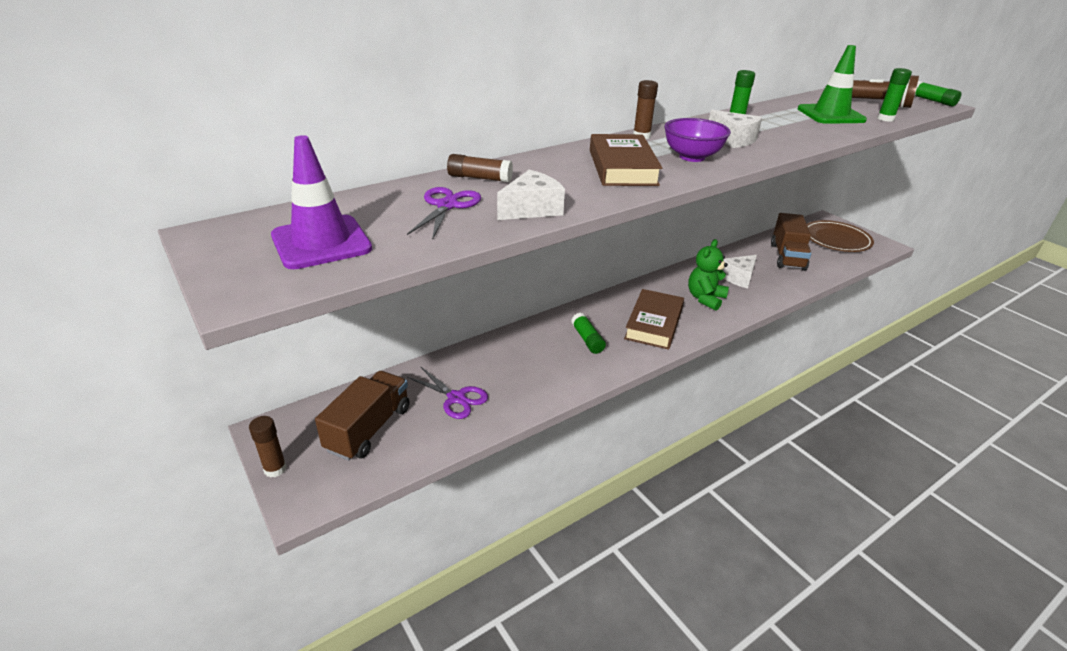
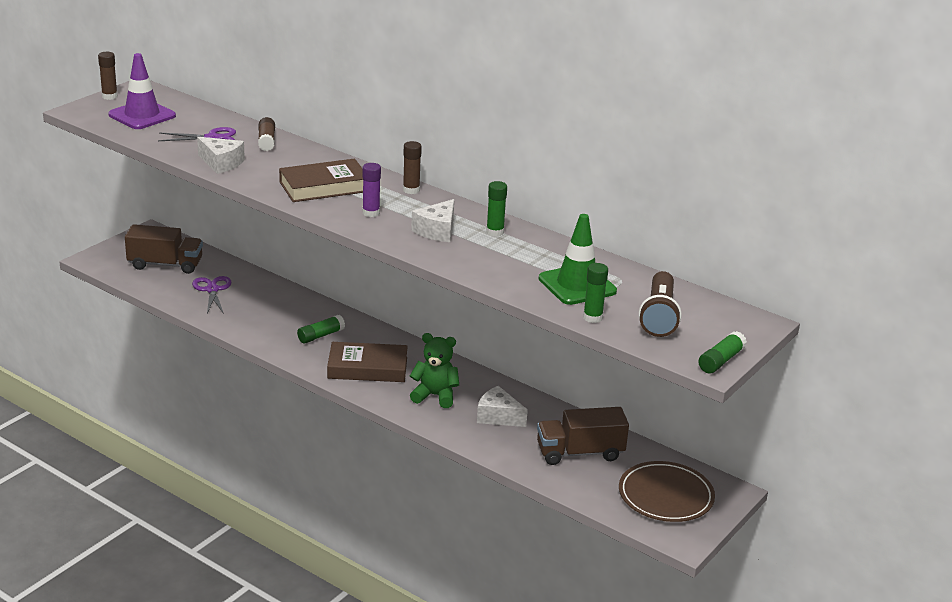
camera: 70 degrees right, 5 degrees down
brown glue stick [249,416,287,478] -> brown glue stick moved to [98,52,118,100]
purple scissors [407,366,488,419] -> purple scissors turned 150 degrees clockwise [192,276,232,314]
purple bowl [664,118,731,162] -> purple glue stick [362,163,381,217]

